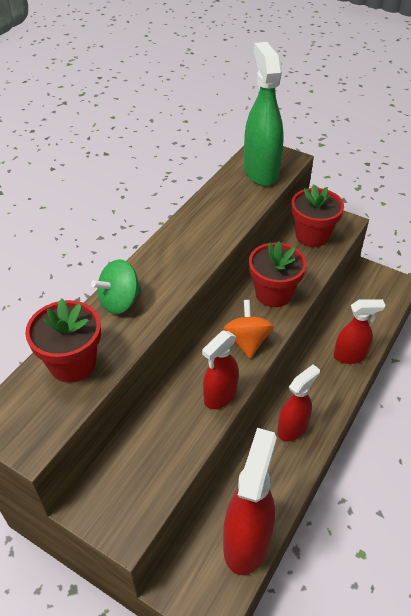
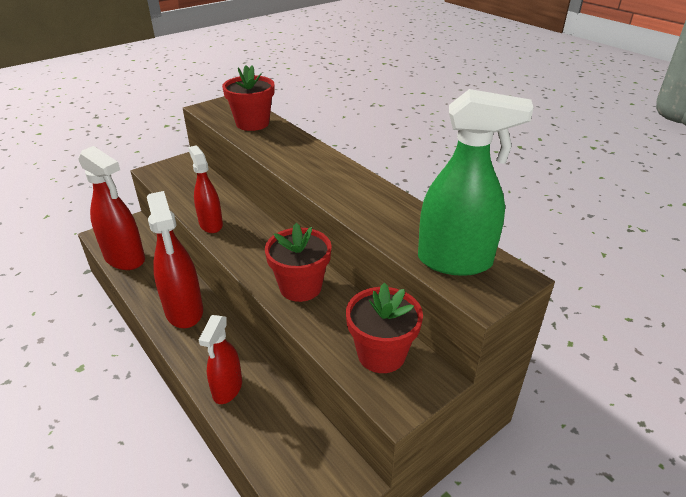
camera: 110 degrees right, 10 degrees down
green spinning top [91,259,141,314] -> none
orange spinning top [223,300,274,358] -> none
red spray bottle [277,365,320,441] -> red spray bottle [147,191,203,328], size x1.61

